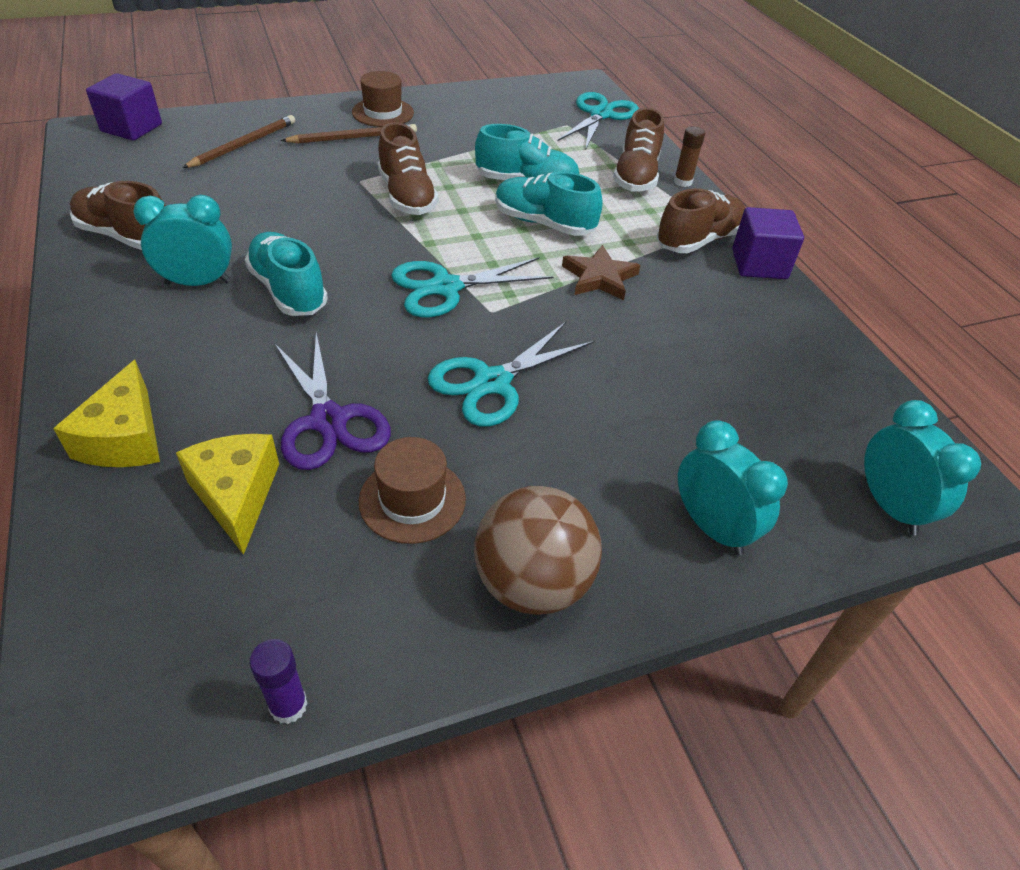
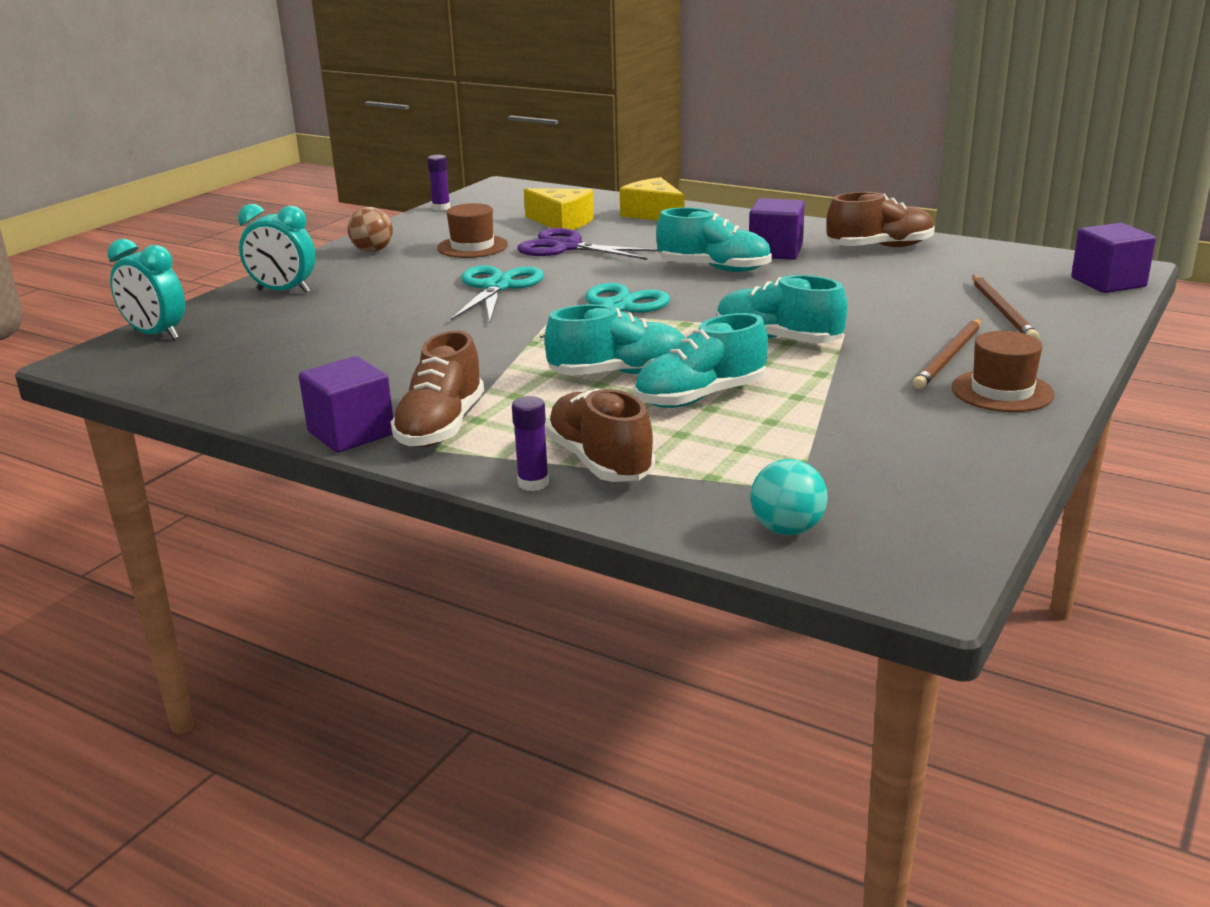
camera: 145 degrees right, 20 degrees down
turquoise clock [134,195,232,286] -> purple cube [749,198,805,260]
brown shoe [378,122,438,215] -> turquoise shoe [717,275,848,343]
brown ball [474,486,602,615] -> brown ball [347,207,393,252], size x0.60
turquoise scissors [558,92,639,150] -> turquoise ball [750,459,828,535]
brown star [562,245,640,301] -> none
brown glue stick [674,126,705,187] -> purple glue stick [512,396,549,491]

